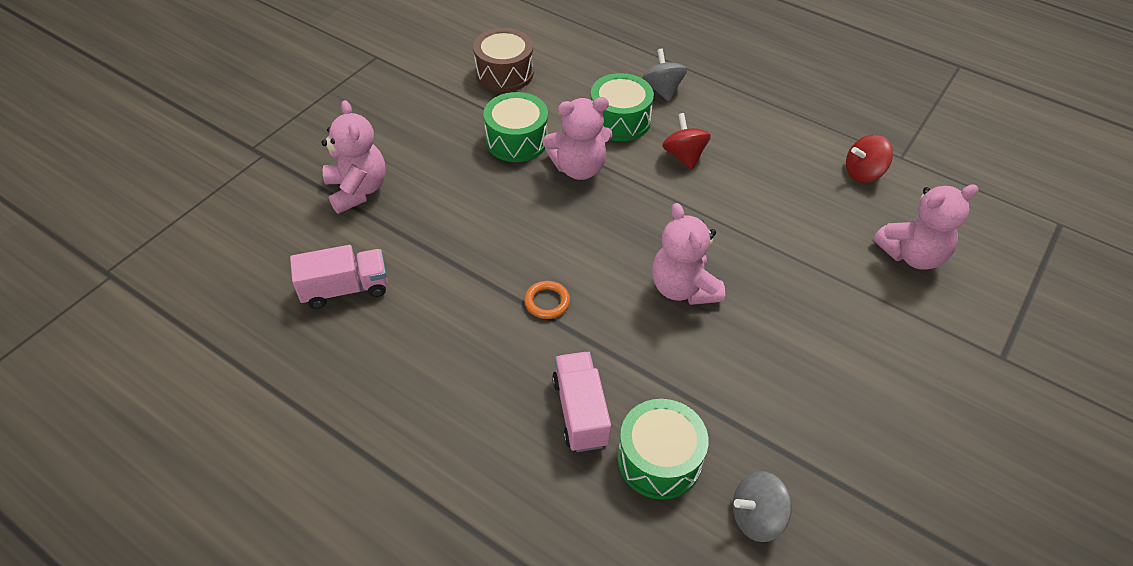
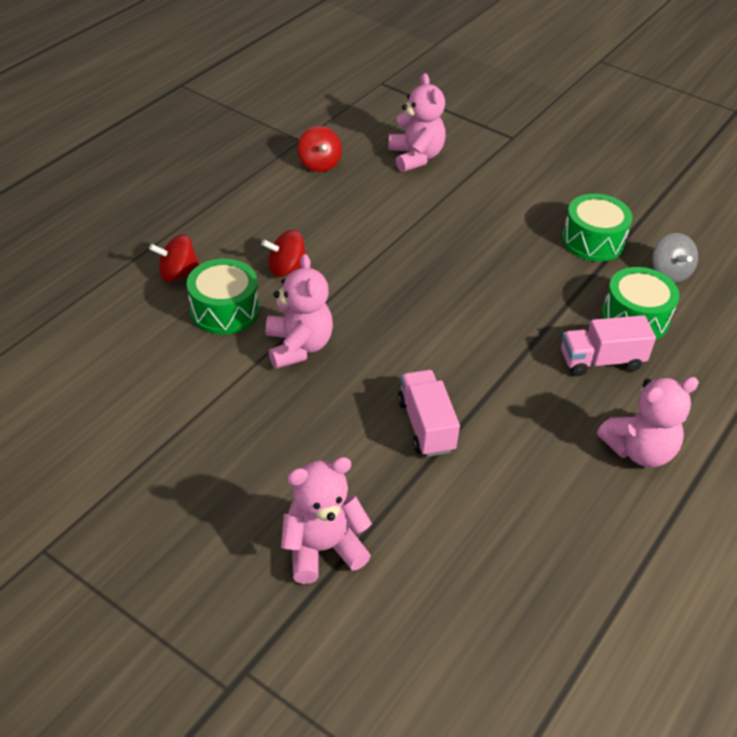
camera: 90 degrees left, 5 degrees down
pink truck [290,245,388,309] -> pink truck moved to [397,370,460,457]
brown drum [473,28,534,92] -> none
green drum [483,92,548,162] -> green drum moved to [562,194,633,261]
orange ring [524,281,570,319] -> none
grey spinning top [642,48,687,102] -> red spinning top [149,234,200,282]
pink teddy bear [652,203,725,305] -> pink teddy bear moved to [597,377,699,467]

